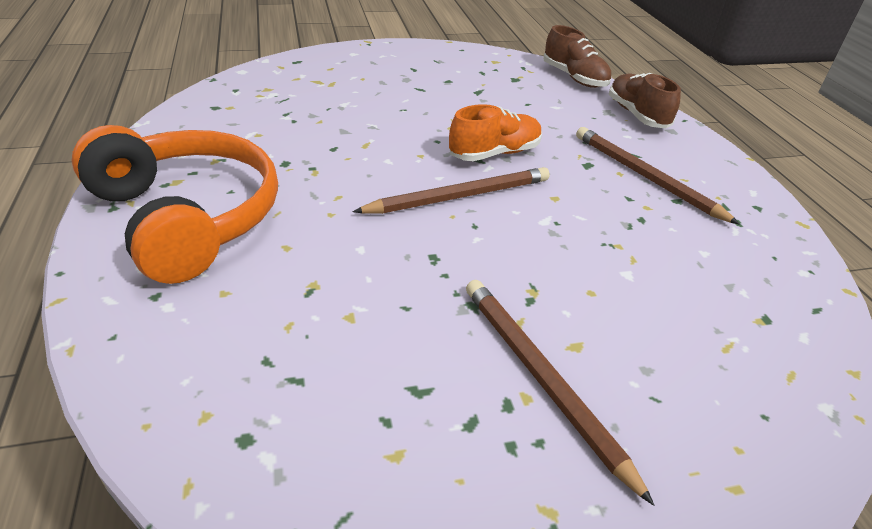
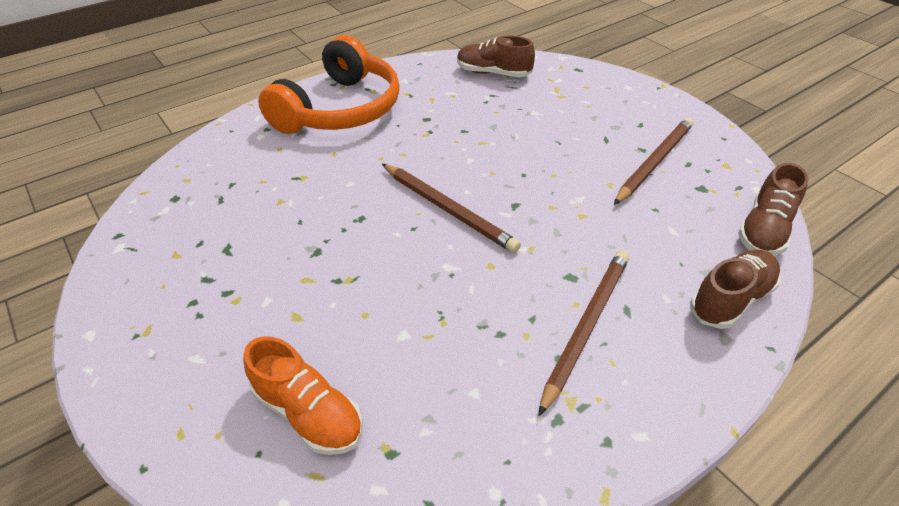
camera: 70 degrees right, 5 degrees up
orange shoe [449,104,542,161] -> orange shoe moved to [244,336,363,455]
brown pencil [466,280,654,506] -> brown pencil moved to [614,118,694,205]
none -> brown shoe [457,36,535,77]

